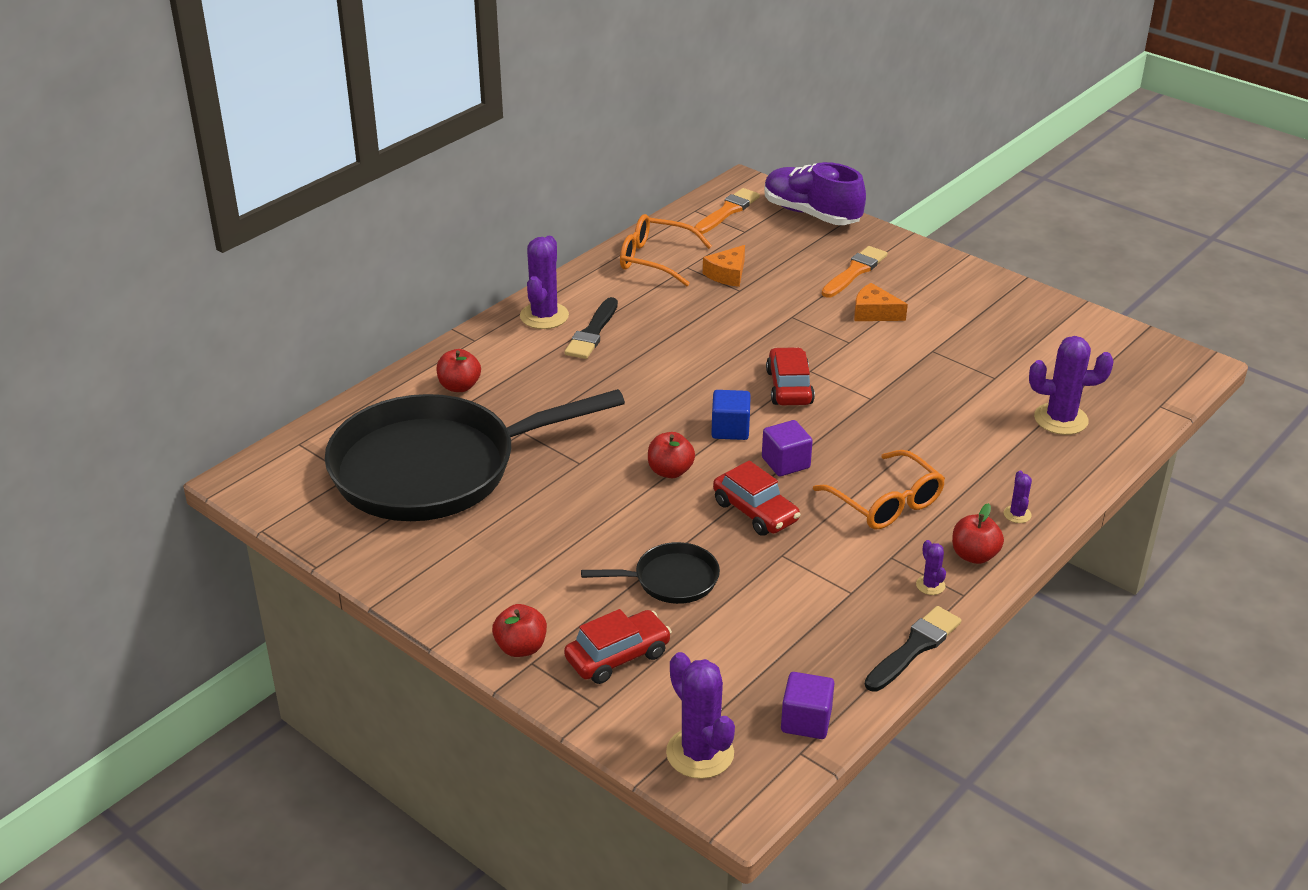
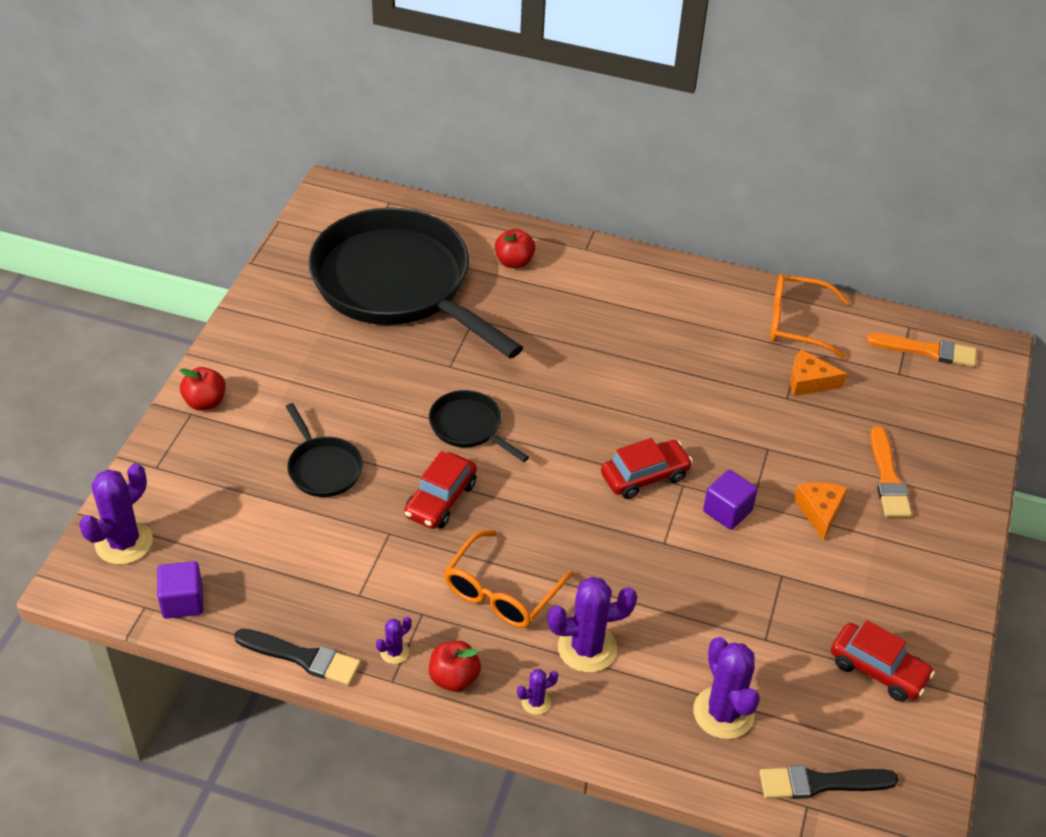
camera: 65 degrees right, 10 degrees up
purple cactus [520,236,569,329] -> purple cactus moved to [547,577,637,673]
black brush [564,297,618,359] -> black brush moved to [759,765,899,799]
red car [564,609,672,684] -> red car moved to [831,620,935,702]
orange glasses [620,214,712,286] -> orange glasses turned 75 degrees counterclockwise [770,274,849,359]
red apple [648,432,695,478] -> black pan [429,390,529,462]
blue cube [711,390,751,440] -> none
purple cube [762,420,813,476] -> purple cube moved to [703,470,757,530]
purple shoe [764,162,866,225] -> none
orange brush [822,246,887,297] -> orange brush turned 75 degrees clockwise [870,427,912,517]

